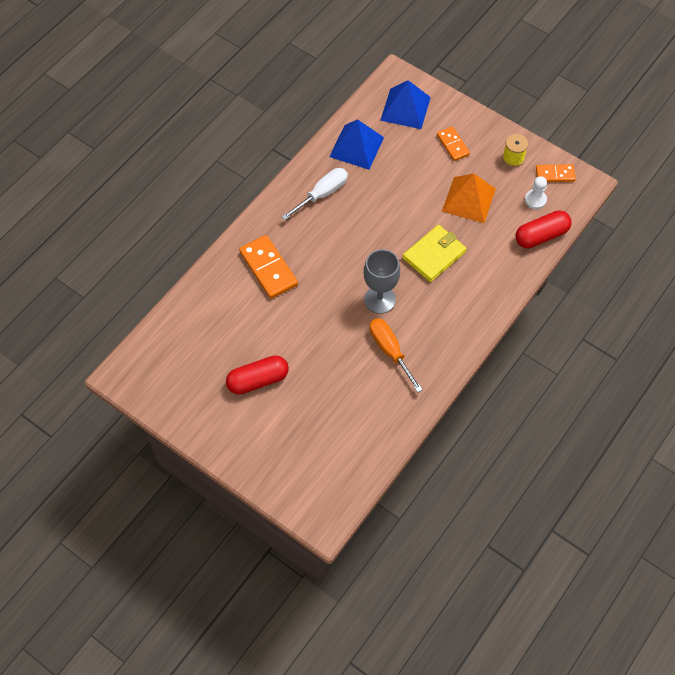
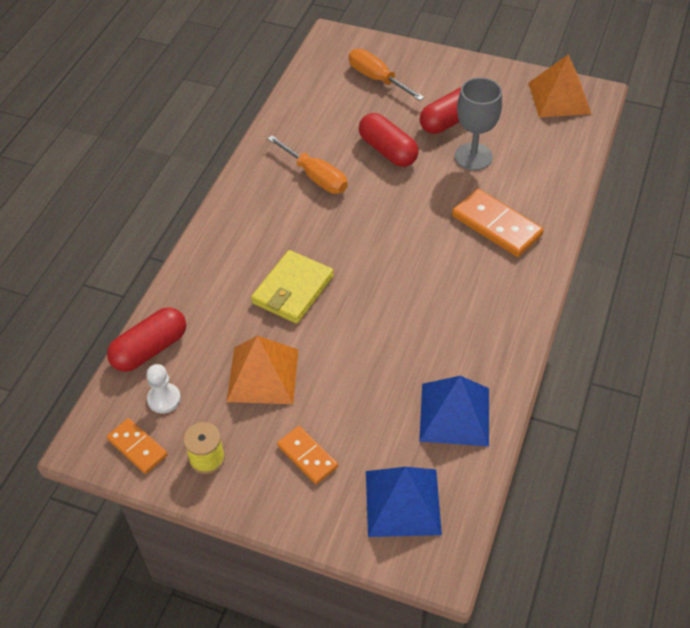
camera: 165 degrees right, 10 degrees down
white screwdriver [281,168,348,220] -> none
grey goblet [364,249,400,314] -> grey goblet moved to [455,77,502,170]
orange domino [536,164,576,182] -> orange domino turned 60 degrees clockwise [107,418,168,474]
none -> orange screwdriver [349,49,424,101]
none -> red capsule [359,113,419,167]
none -> orange pyramid [529,54,592,118]

